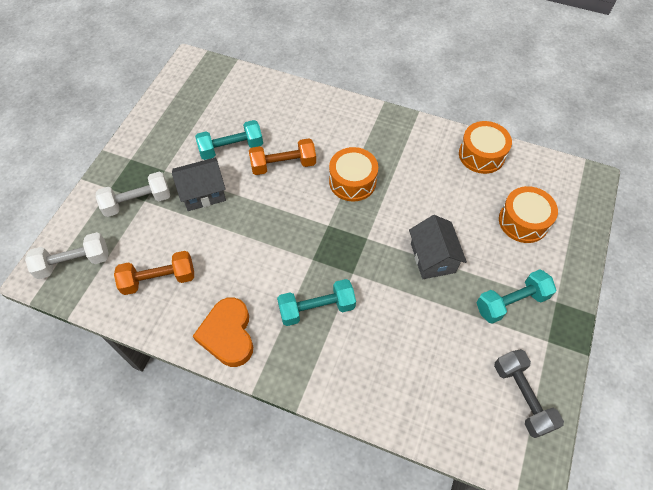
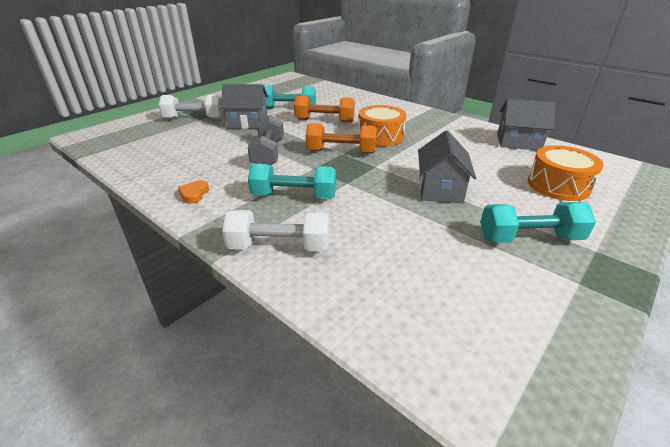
camera: 20 degrees right, 25 degrees down
white dumbbell [25,232,109,279] -> white dumbbell moved to [222,210,329,252]
orange dumbbell [114,251,194,295] -> orange dumbbell moved to [306,123,377,153]
orange heart [193,297,253,367] -> orange heart [178,180,209,204], size x0.45
orange drum [459,121,512,174] -> grey house [497,99,556,150]
grey dumbbell [494,349,564,438] -> grey dumbbell moved to [248,115,284,165]

